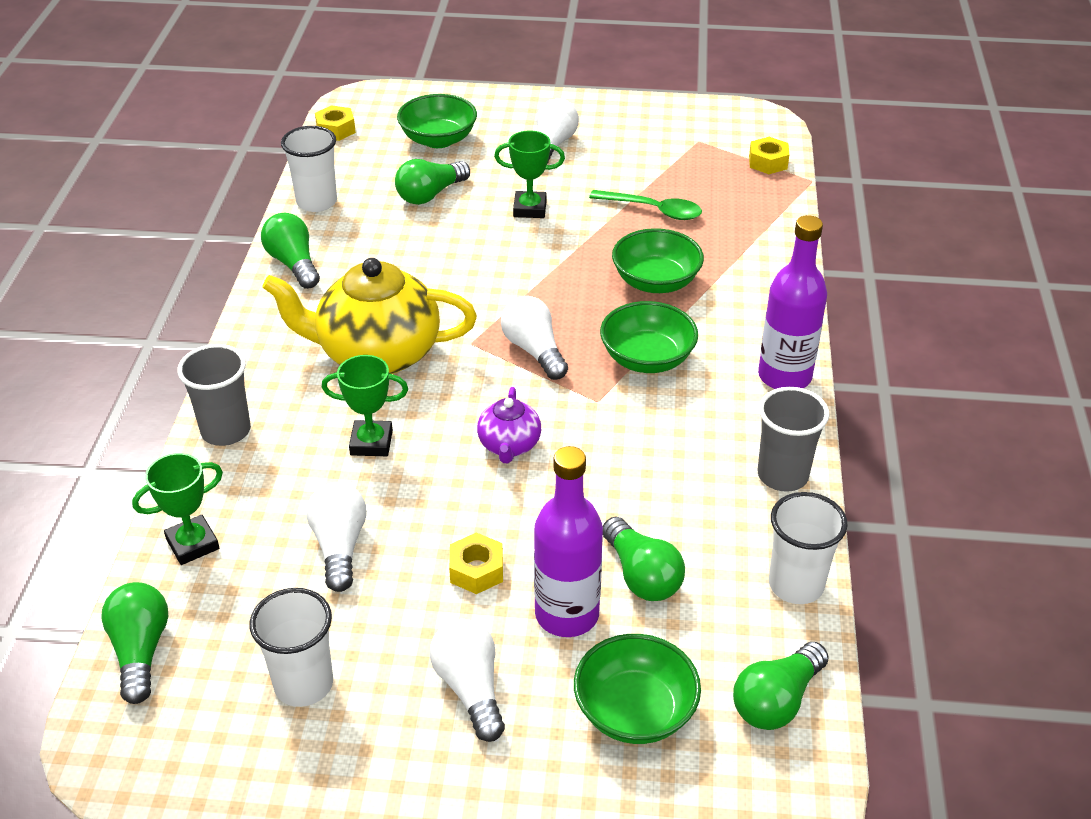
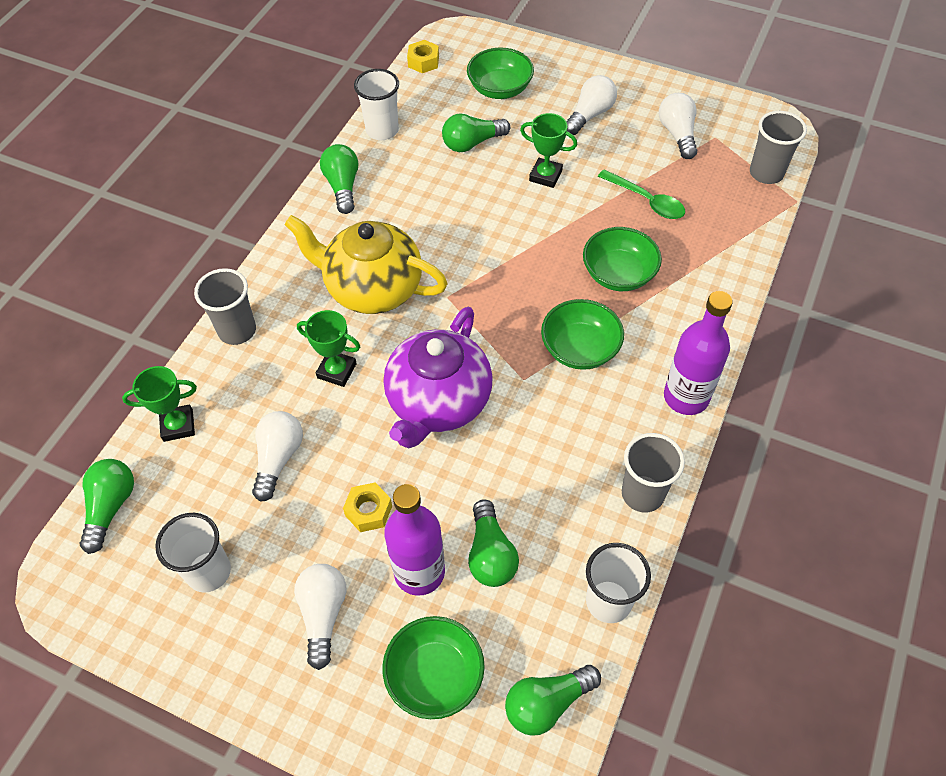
camera: 20 degrees right, 15 degrees up
purple teapot [477,387,541,463] -> purple teapot [384,307,493,448], size x2.05
white light bulb [501,296,568,380] -> white light bulb moved to [659,93,697,159]
yellow nut [749,137,789,174] -> grey cup [750,111,807,184]

